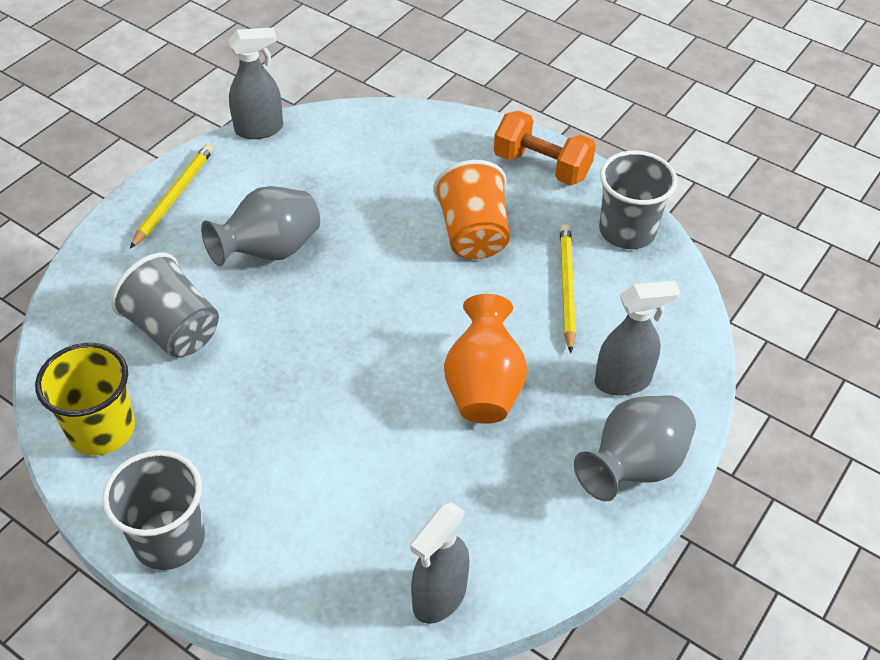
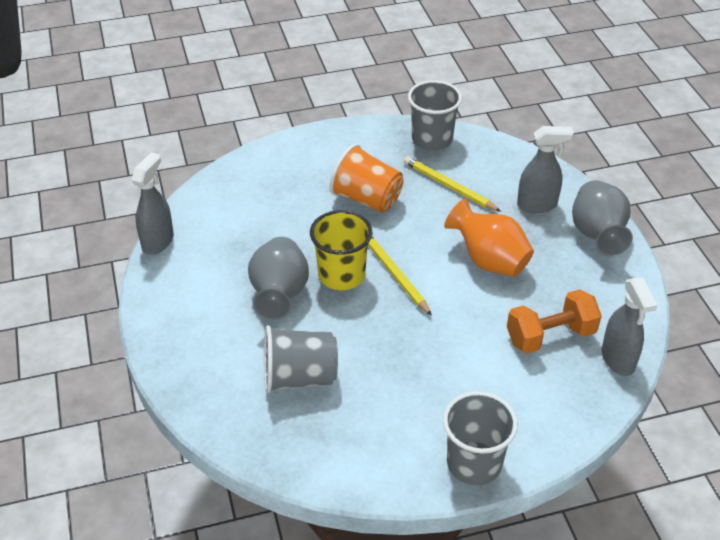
camera: 50 degrees left, 5 degrees down
yellow cup [35,343,135,455] -> yellow cup moved to [310,210,372,290]
yellow pencil [130,144,214,249] -> yellow pencil moved to [368,236,432,316]
orange dumbbell [494,111,596,186] -> orange dumbbell moved to [507,289,602,354]
grey spray bottle [595,281,680,396] -> grey spray bottle turned 60 degrees clockwise [517,126,574,213]

